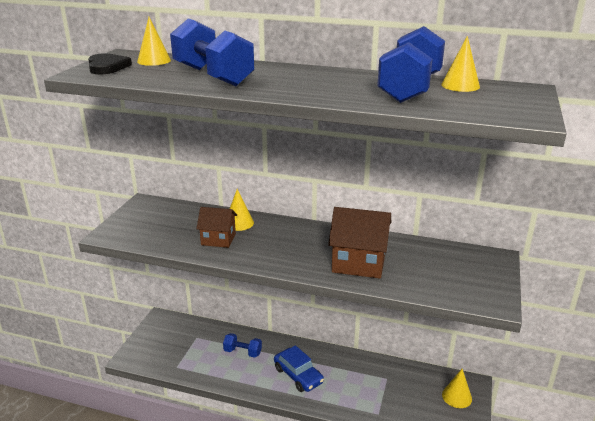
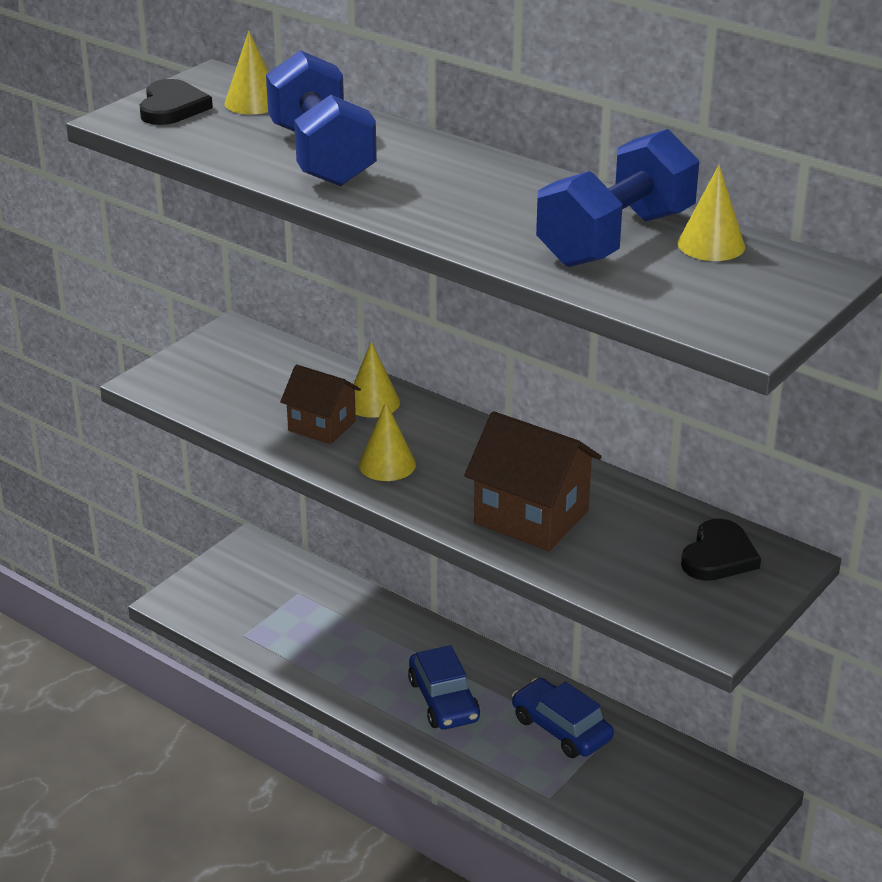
camera: 20 degrees right, 5 degrees up
blue dumbbell [223,333,262,358] -> none
yellow cone [442,369,472,408] -> yellow cone moved to [359,402,416,481]
none -> blue car [512,678,614,758]
none -> black heart [681,519,761,581]

